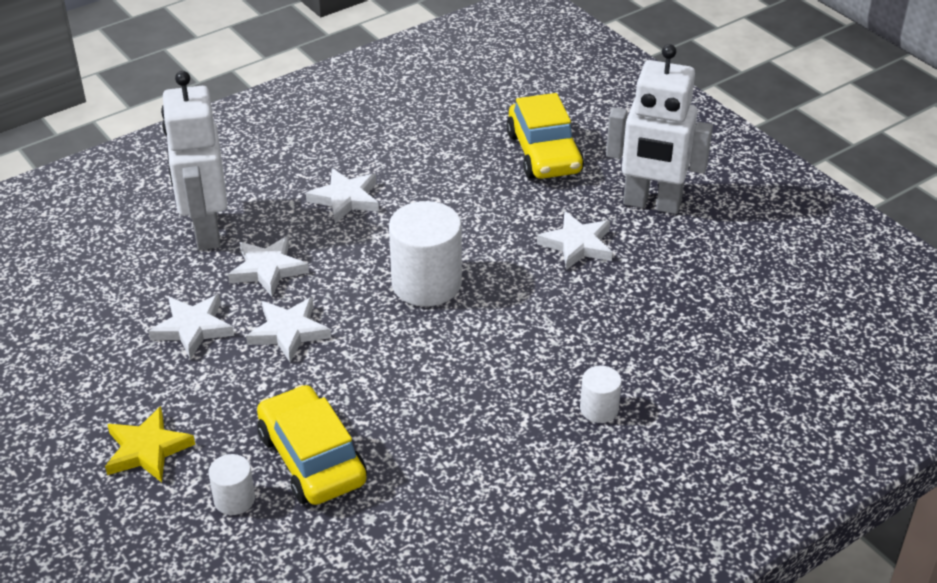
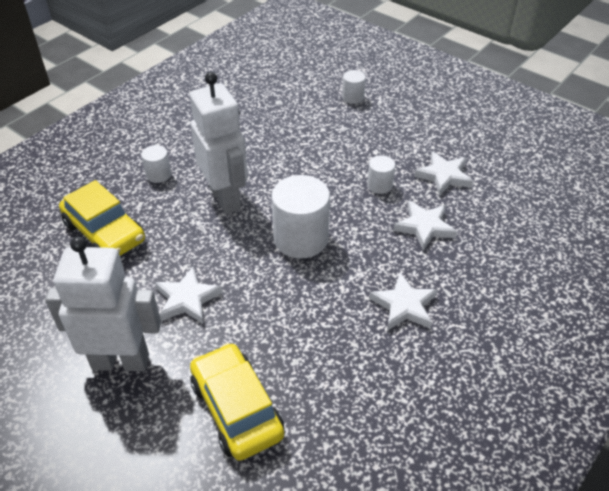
camera: 165 degrees right, 5 degrees up
yellow star [105,406,195,482] -> none
white robot [161,71,228,250] -> white robot moved to [190,72,248,214]
white star [246,297,331,362] -> white cylinder [367,155,395,194]
yellow car [257,385,367,505] -> yellow car moved to [59,180,145,256]

